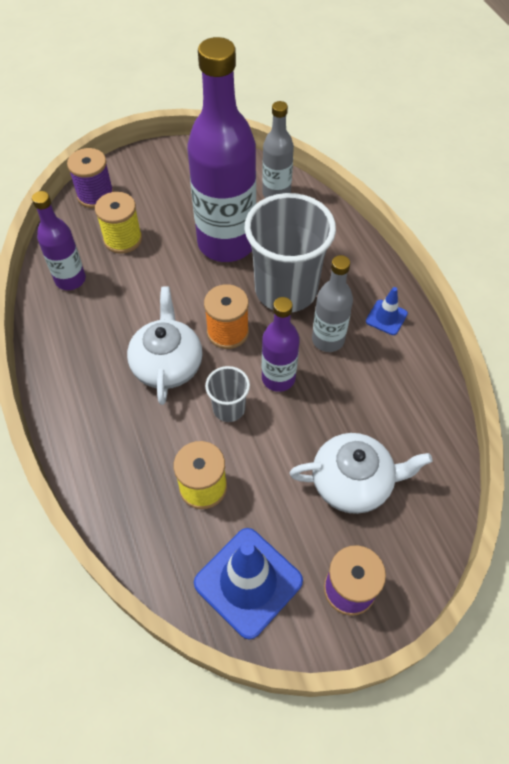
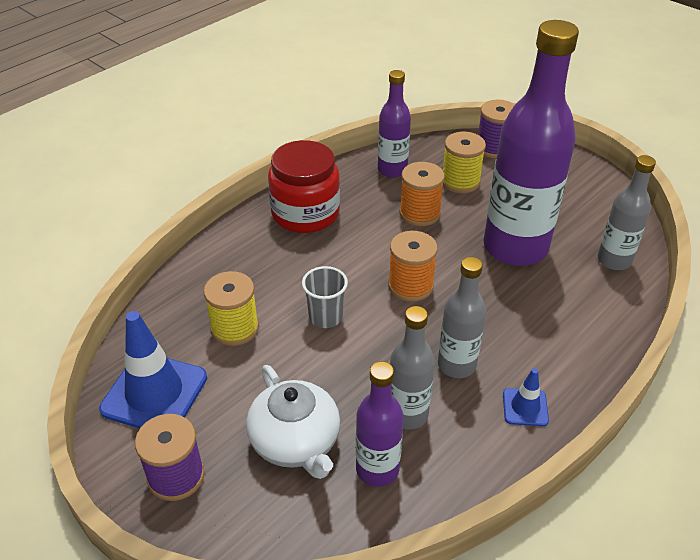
camera: 65 degrees right, 15 degrees down
white teapot [127,287,203,405] -> none
grey cup [244,193,336,312] -> none
purple bottle [262,297,300,392] -> purple bottle moved to [356,361,404,487]
none -> red jar [268,140,340,233]
none -> grey bottle [390,306,435,430]
none -> orange spool [399,162,445,226]

